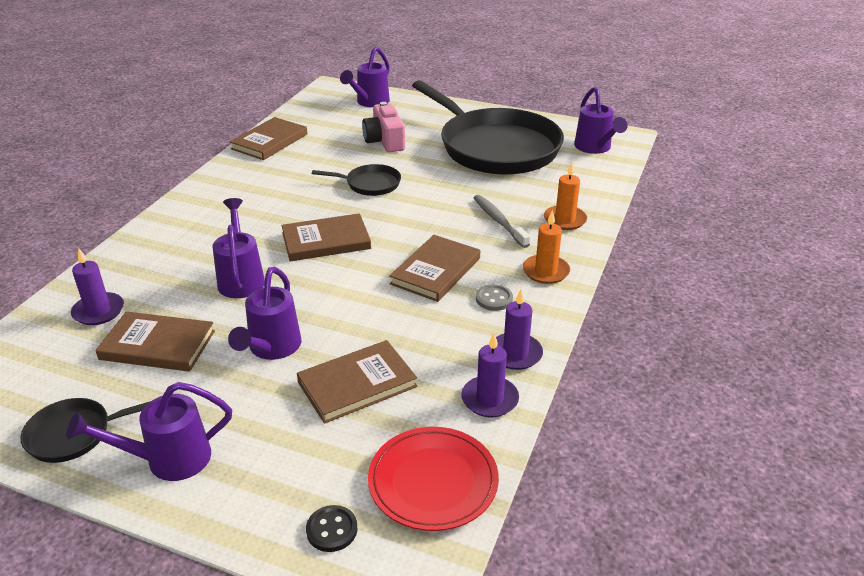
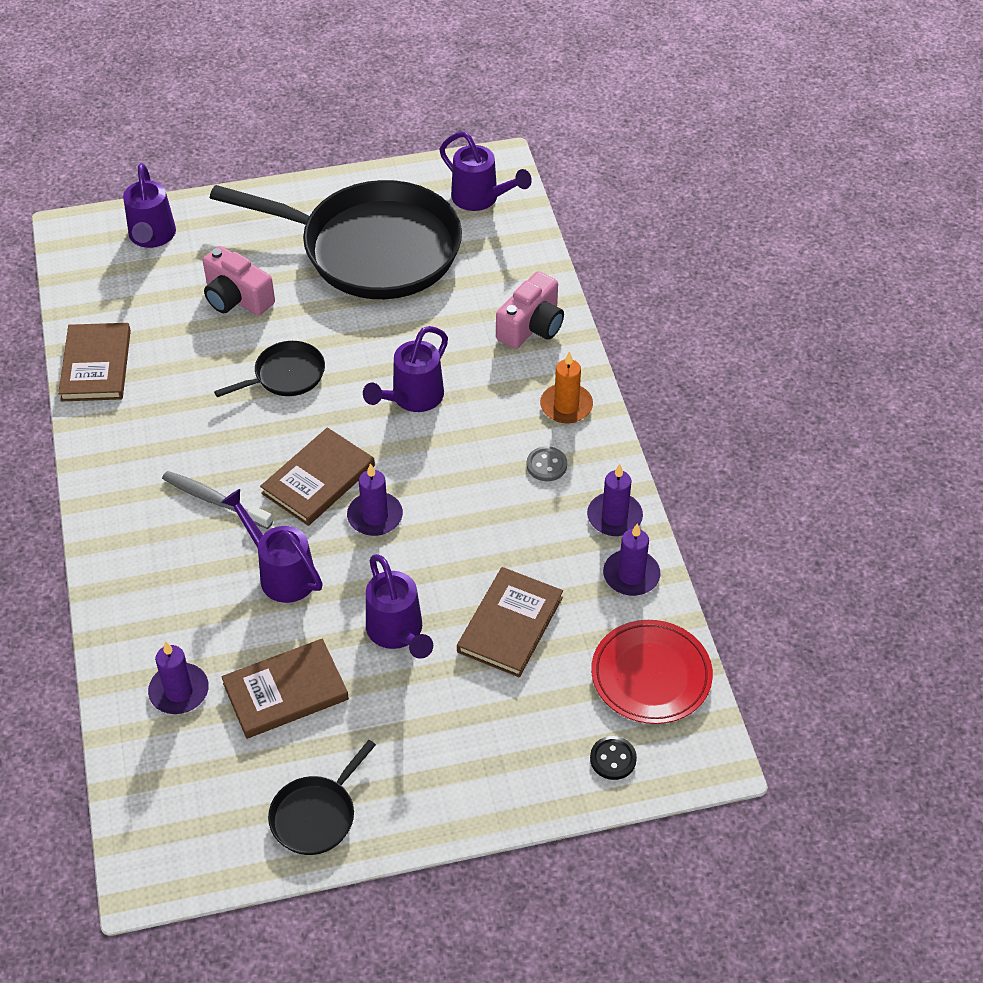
camera: 35 degrees left, 15 degrees up
purple watering can [66,382,232,481] -> purple watering can moved to [363,326,448,412]
brown book [389,235,480,302] -> none
grey toothbrush [474,195,530,248] -> grey toothbrush moved to [162,471,273,529]
orange candle [544,162,587,230] -> pink camera [496,271,564,349]
none -> purple candle [347,463,403,536]

